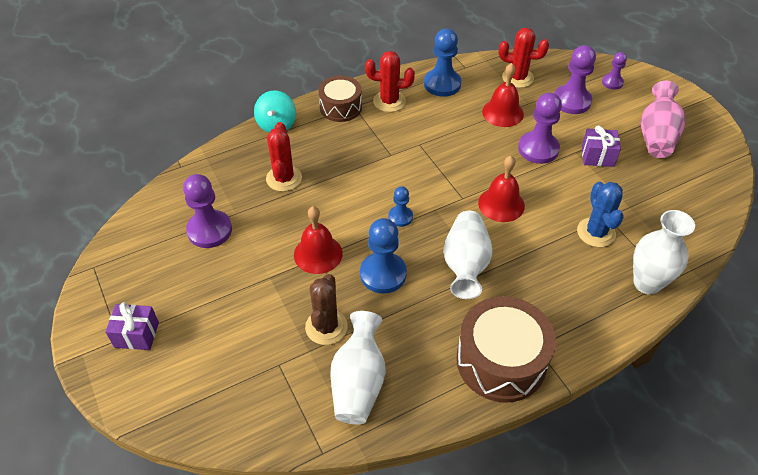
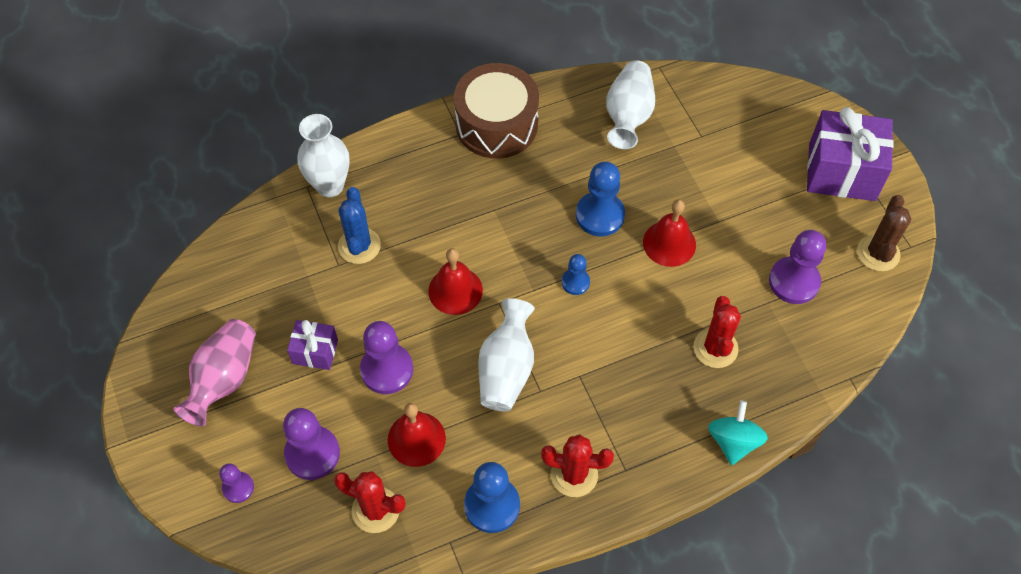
camera: 175 degrees left, 10 degrees up
purple gift [105,302,159,350] -> purple gift [807,107,894,201], size x1.92
brown cactus [305,274,348,345] -> brown cactus moved to [857,195,911,271]
brown drum [318,76,362,122] -> none
white vase [443,211,493,299] -> white vase moved to [478,299,535,411]

